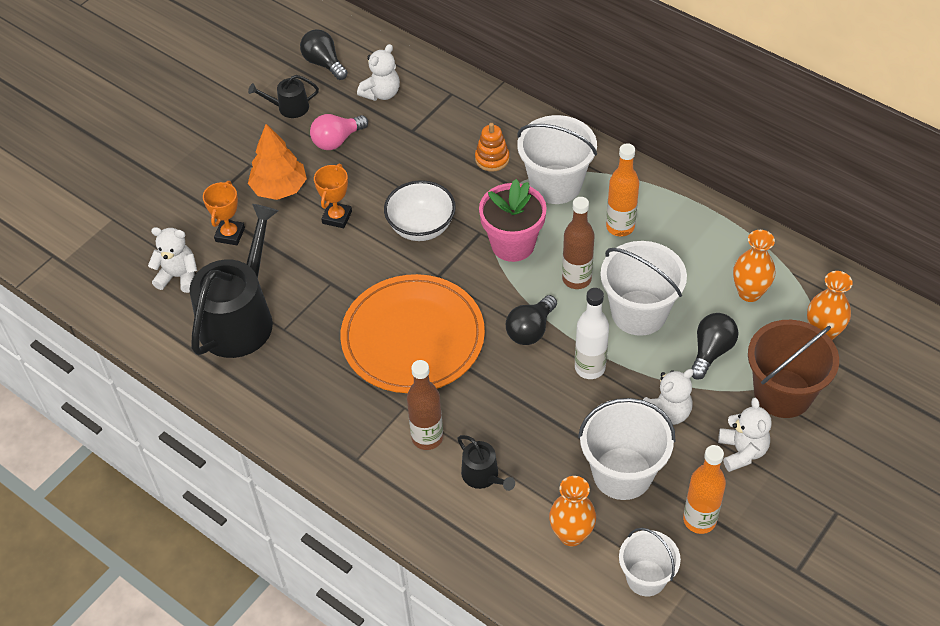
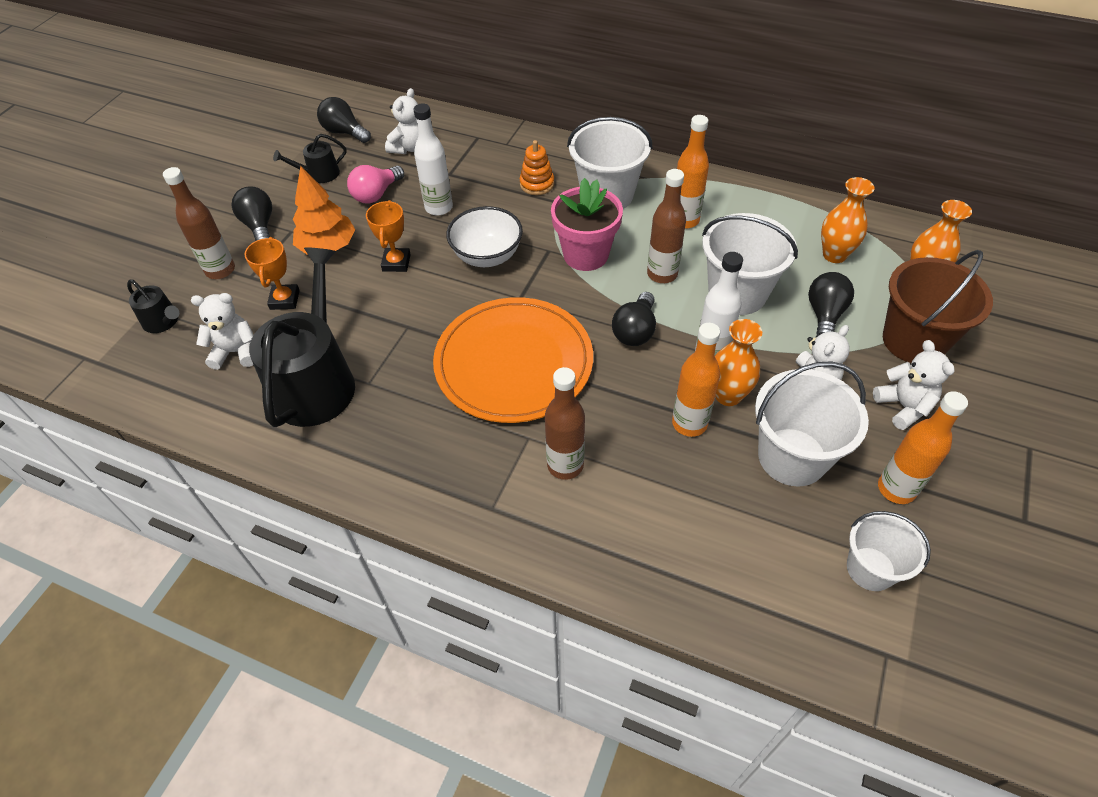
camera: 15 degrees left, 0 degrees up
black watering can [457,435,515,491] -> black watering can moved to [127,280,179,333]
orange vase [549,476,596,546] -> orange vase moved to [715,319,762,406]
none -> brown bottle [163,167,235,279]
none -> black light bulb [231,186,272,241]
none -> white bottle [414,104,453,216]
none -> orange bottle [672,323,720,437]

